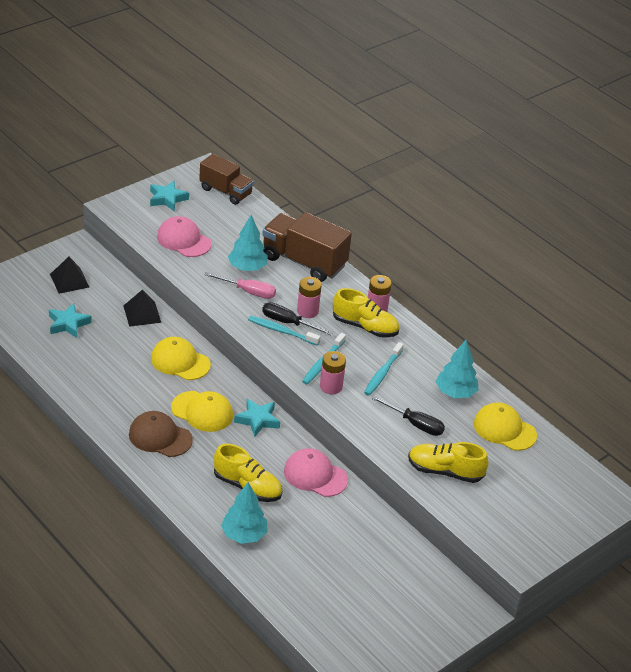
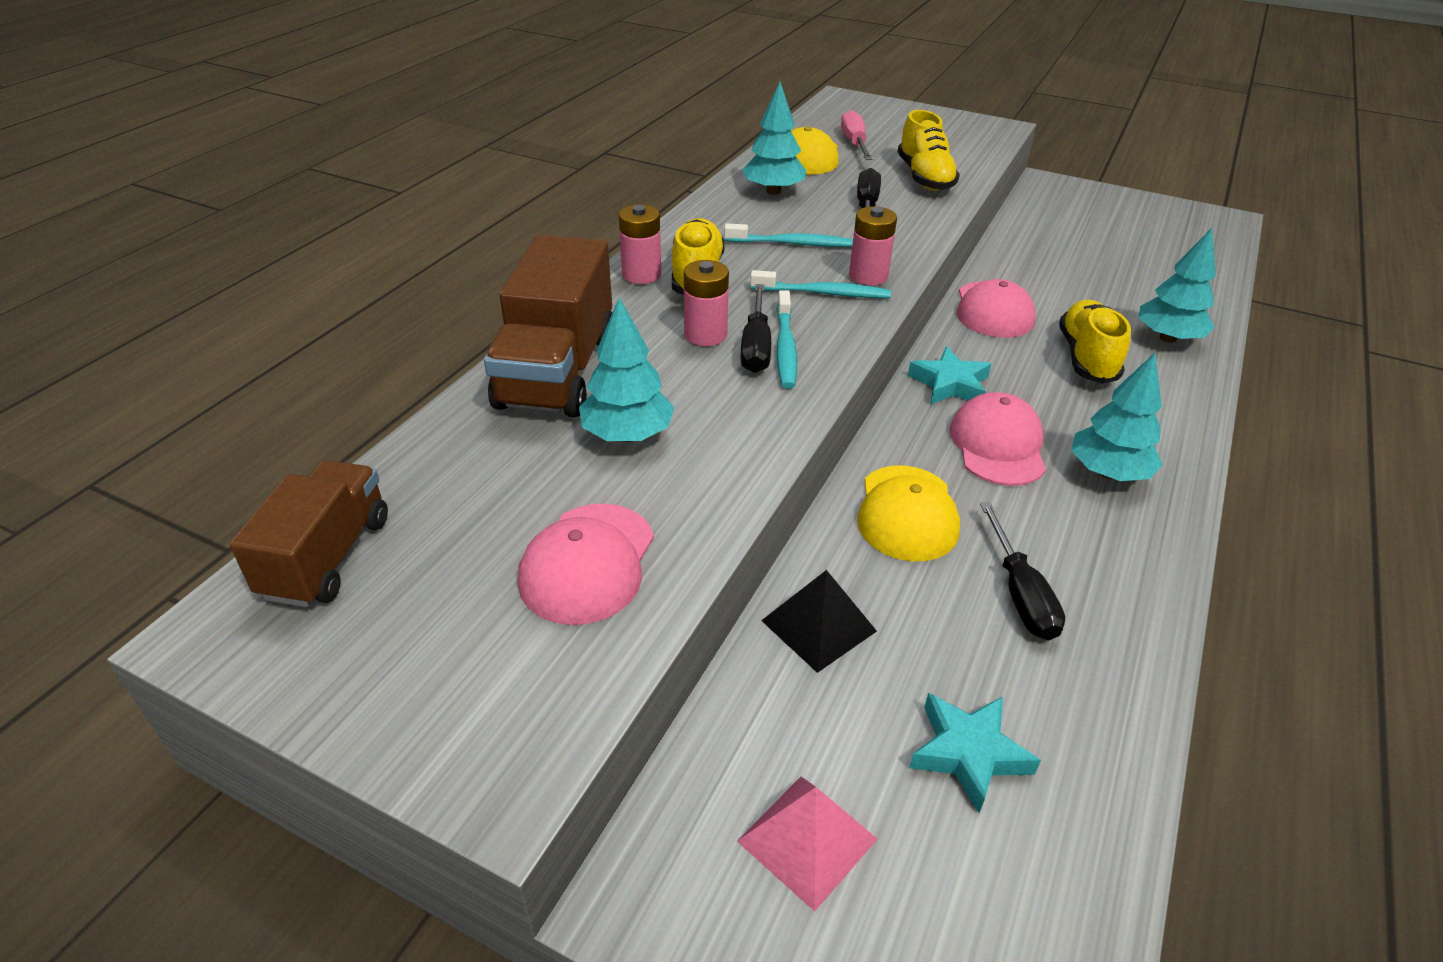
camera: 110 degrees left, 0 degrees up
black pyramid [50,257,89,294] -> pink pyramid [737,777,877,912]
brown cap [129,411,193,457] -> turquoise tree [1071,353,1163,481]
turquoise star [150,181,189,211] -> none
yellow cap [171,391,233,432] -> pink cap [950,392,1046,486]
pink screwdriver [204,272,276,299] -> pink screwdriver moved to [841,110,872,160]
none -> black screwdriver [980,502,1065,640]

